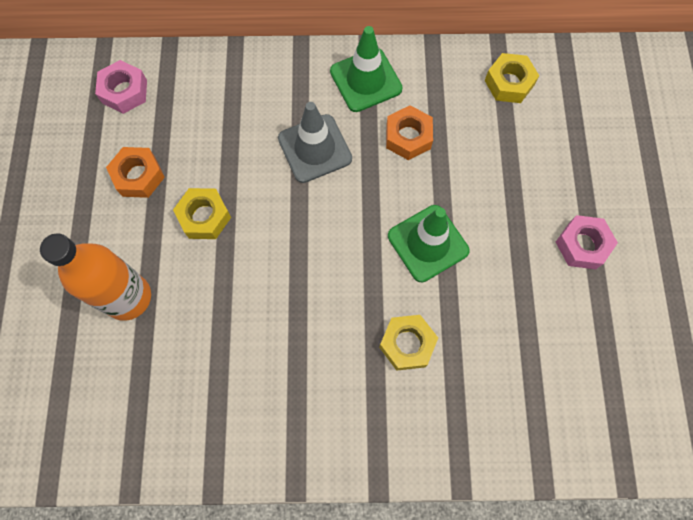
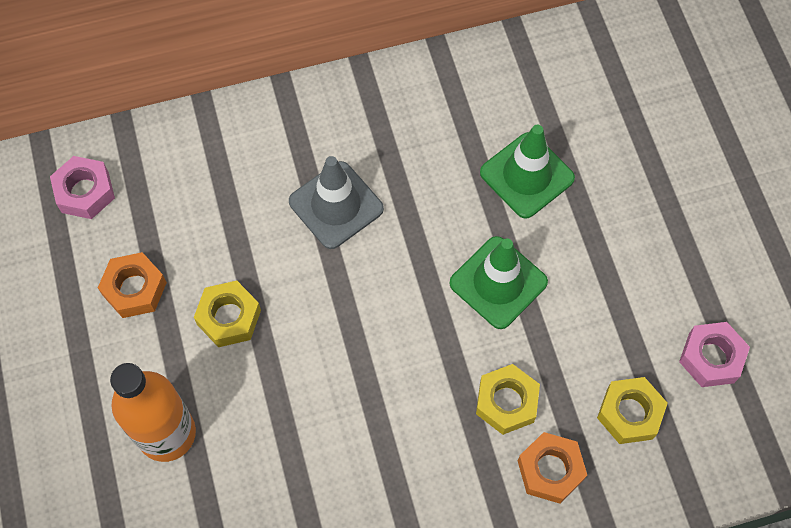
camera: 15 degrees left, 5 degrees down
green traffic cone [330,26,403,112] -> green traffic cone moved to [480,125,575,219]
orange nut [386,105,433,160] -> orange nut moved to [518,432,587,504]
yellow nut [485,53,539,103] -> yellow nut moved to [597,377,668,444]
pink nut [556,215,618,269] -> pink nut moved to [679,322,750,387]

